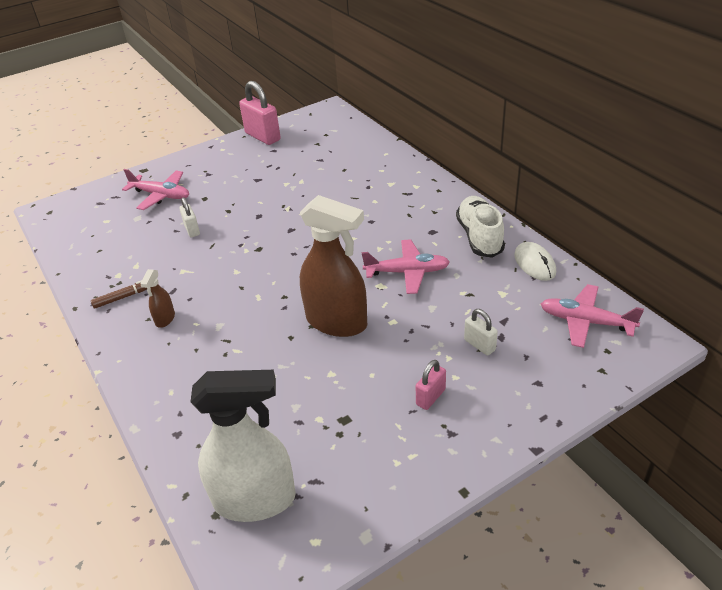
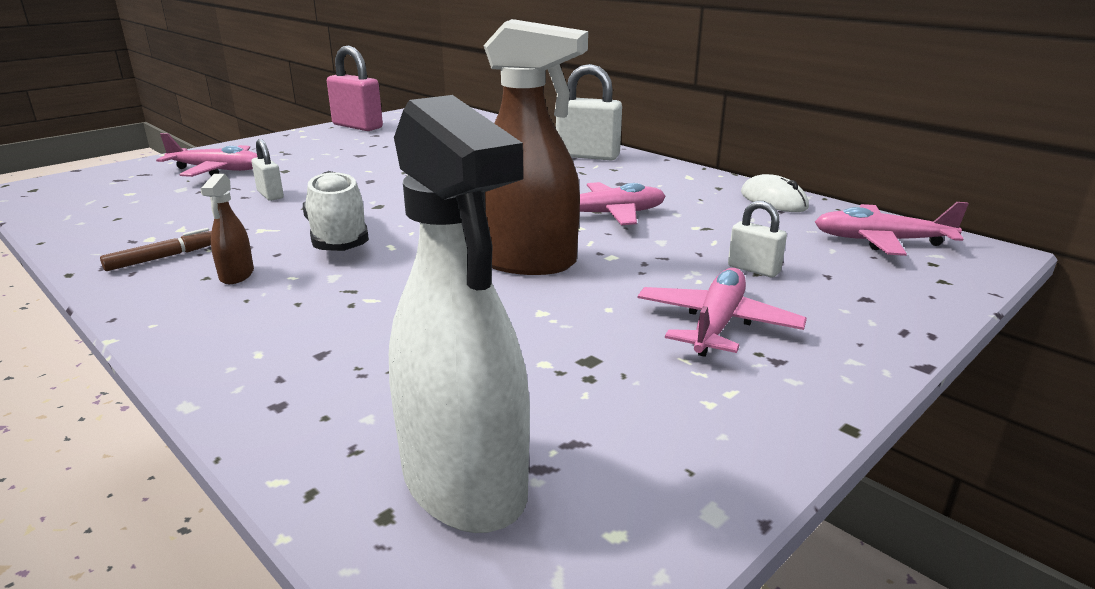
camera: 15 degrees left, 15 degrees down
white spray bottle [191,370,296,522] -> white spray bottle turned 75 degrees clockwise [389,95,530,533]
pink padlock [416,360,446,410] -> pink plane [638,268,807,357]
white shoe [456,196,505,258] -> white shoe moved to [303,171,369,251]
none -> white padlock [556,64,622,160]

